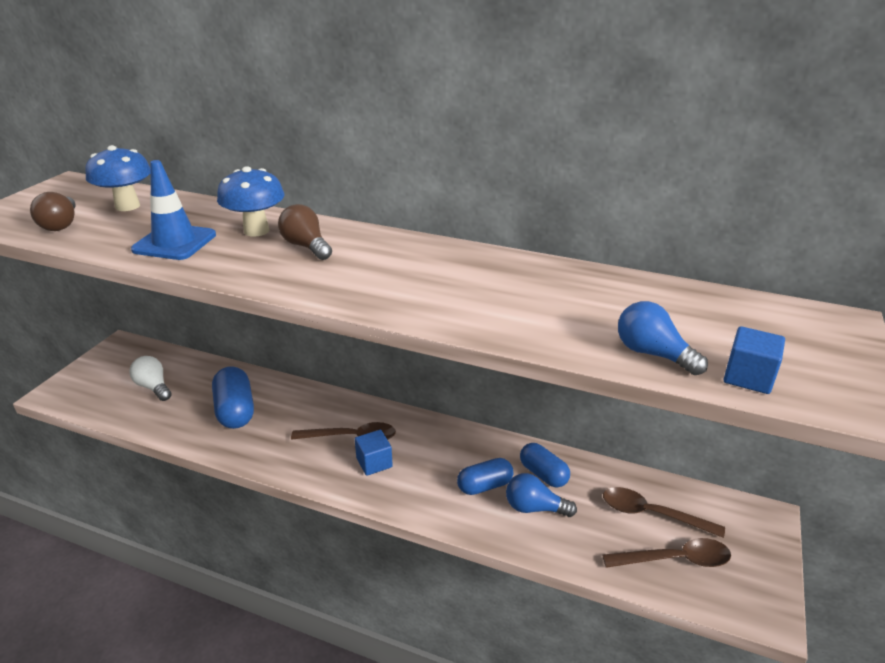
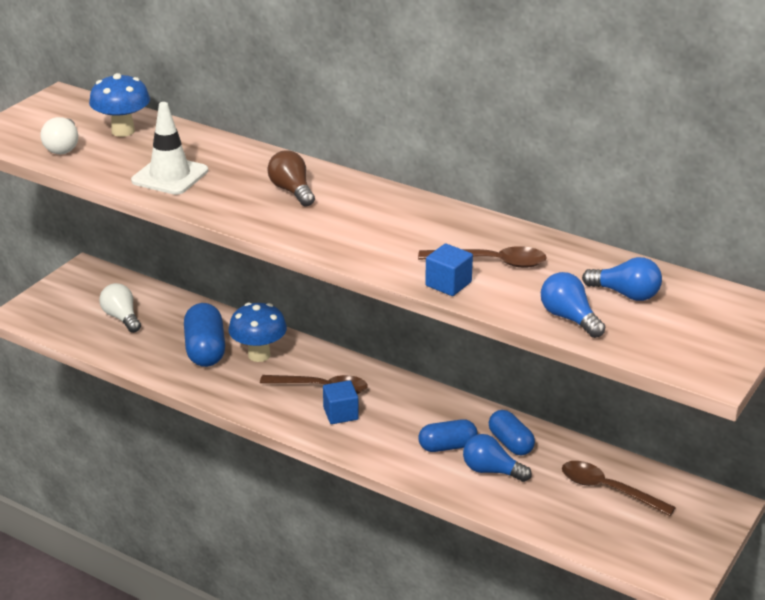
camera: 10 degrees right, 0 degrees up
brown light bulb [30,192,75,231] -> white light bulb [40,117,78,154]
blue traffic cone [131,160,216,260] -> white traffic cone [131,102,208,195]
blue mushroom [217,166,285,237] -> blue mushroom moved to [229,303,287,362]
brown spoon [602,538,731,568] -> brown spoon moved to [418,246,547,268]
blue cube [724,326,785,394] -> blue cube moved to [425,243,473,296]
none -> blue light bulb [582,257,662,301]

